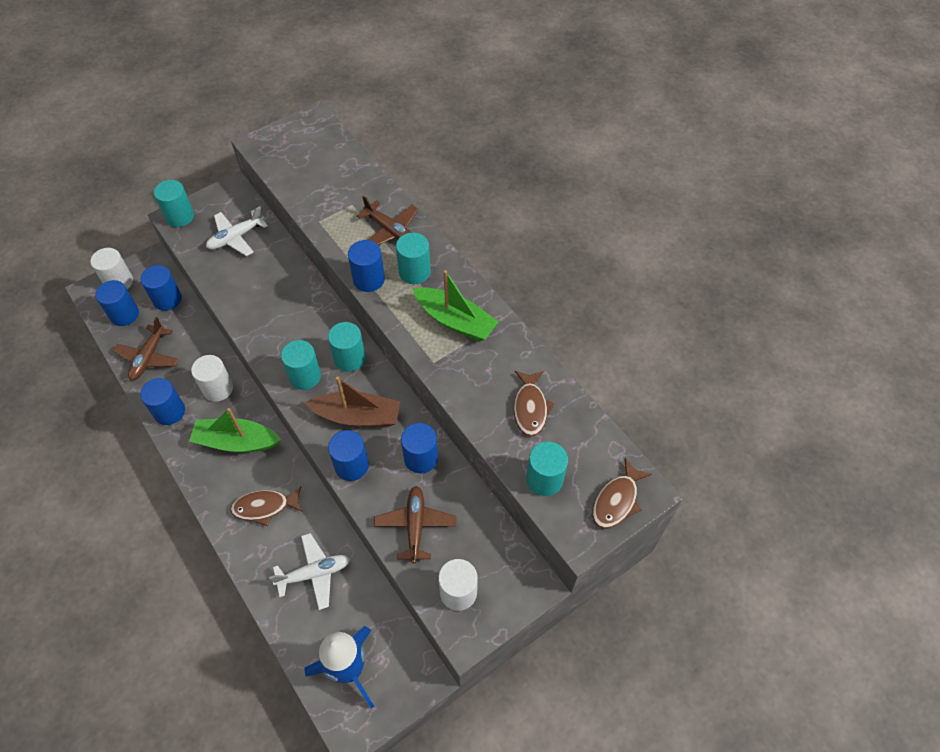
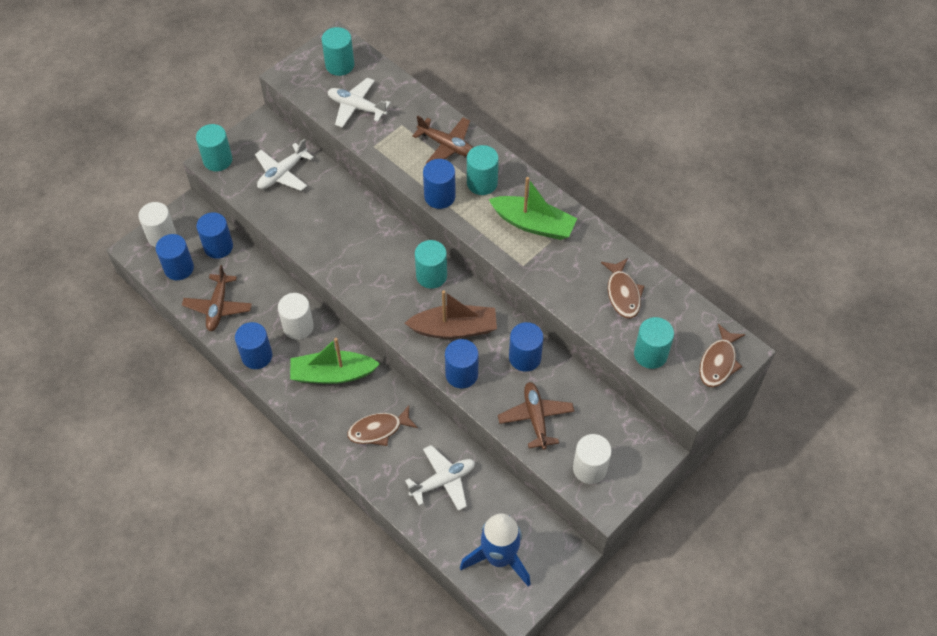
camera: 10 degrees left, 0 degrees up
turquoise cylinder [281,340,321,390] -> turquoise cylinder moved to [322,27,354,76]
none -> white plane [328,78,391,128]

